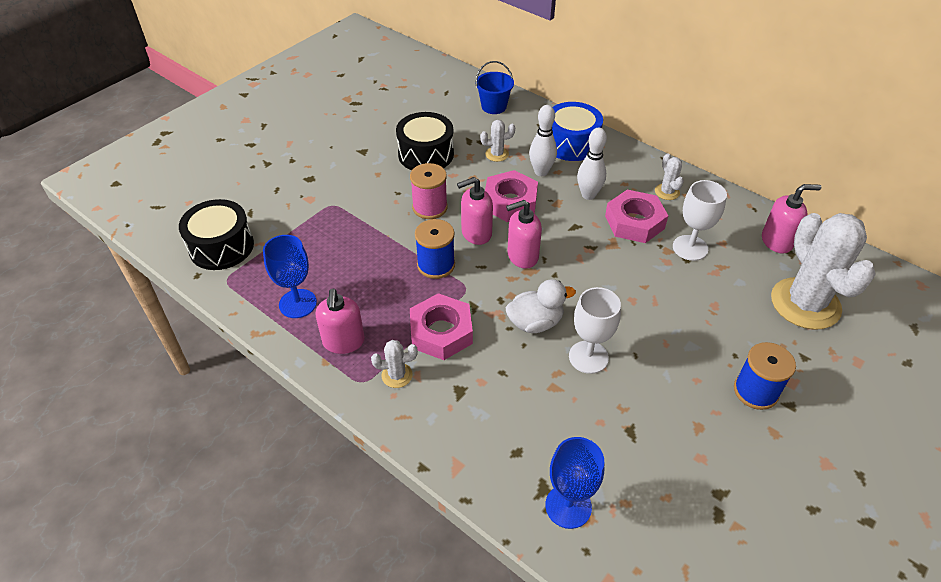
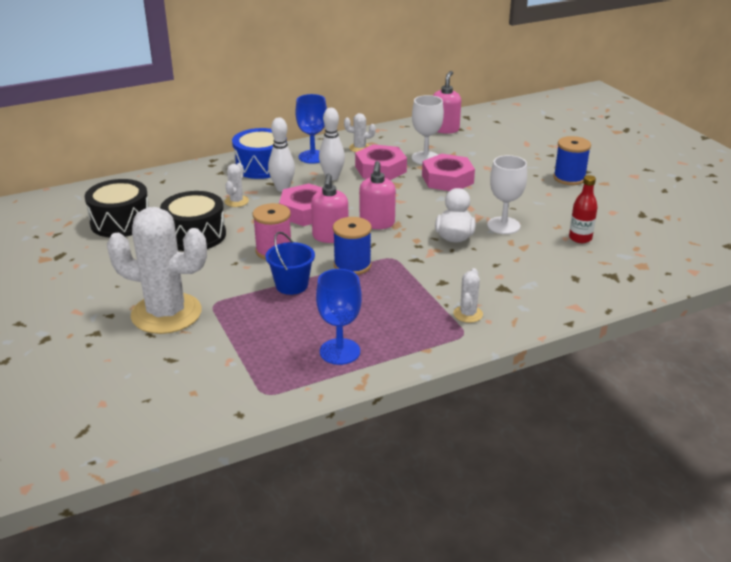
camera: 65 degrees left, 15 degrees down
black drum [179,199,254,270] -> black drum moved to [85,179,149,237]
pink soap dispenser [316,289,365,354] -> none
pink nut [410,293,473,360] -> pink nut moved to [422,154,475,191]
blue bucket [475,61,514,114] -> blue bucket moved to [266,232,315,295]
blue goblet [545,437,604,529] -> blue goblet moved to [295,94,327,164]
white cactus [771,213,876,330] -> white cactus moved to [107,207,207,334]
none -> red bottle [569,175,598,243]

